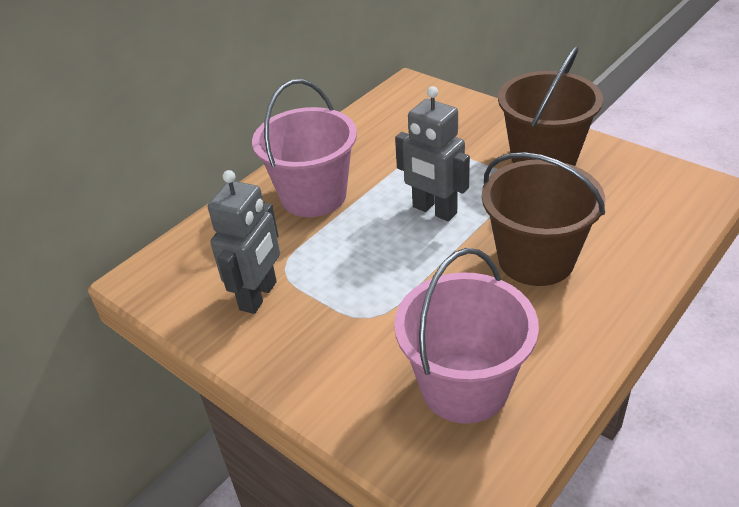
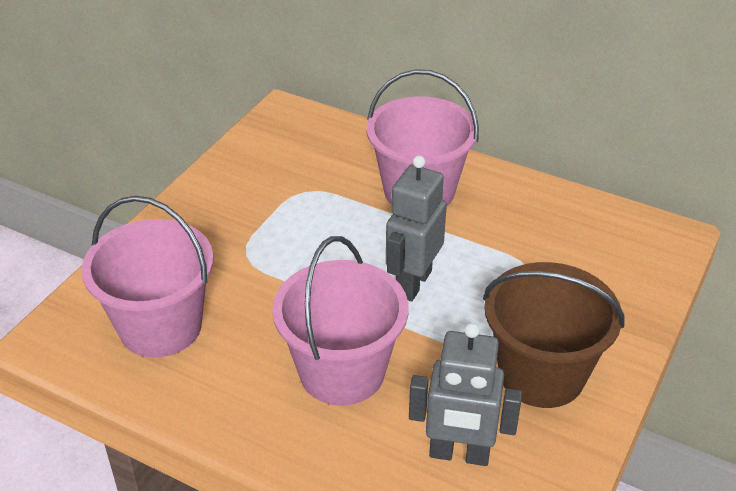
camera: 75 degrees right, 0 degrees up
grey robot [208,170,280,314] -> grey robot moved to [409,323,522,466]
brown bucket [482,152,605,286] -> pink bucket [272,236,408,405]

